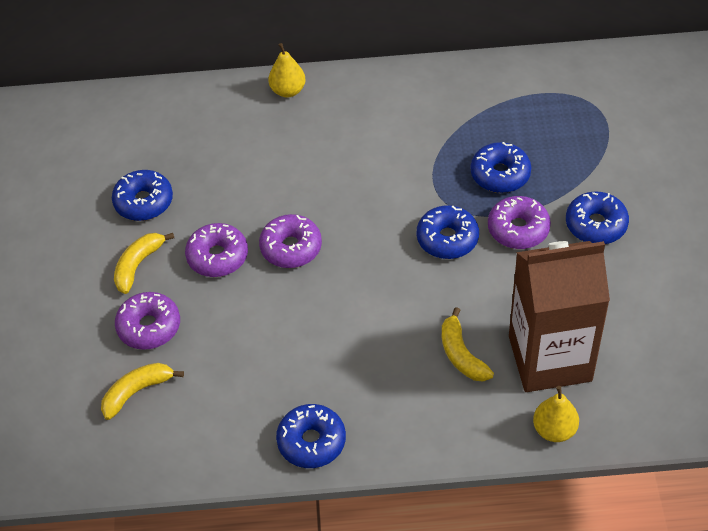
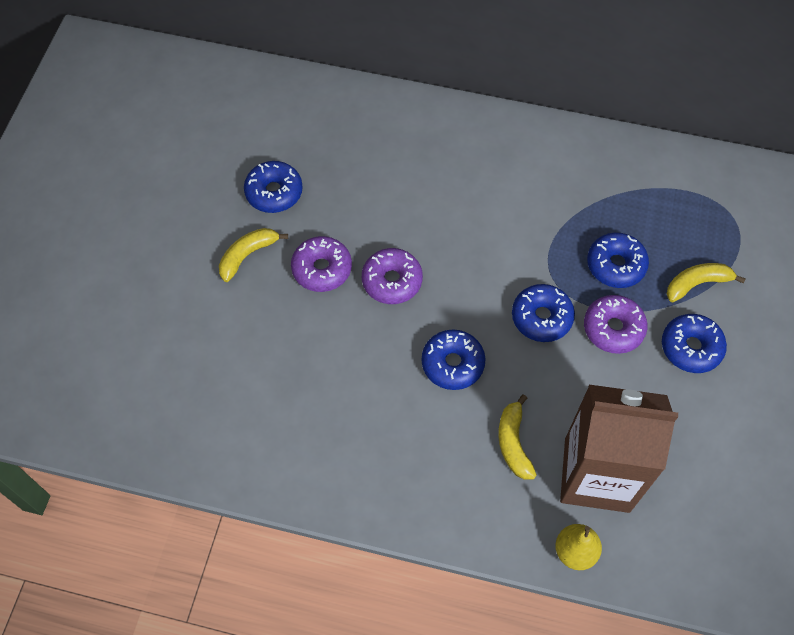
camera: 15 degrees right, 10 degrees up
yellow banana [101,363,184,420] -> yellow banana moved to [667,263,746,302]
purple donut [115,292,180,350] -> none
yellow pear [268,43,306,97] -> none
blue donut [276,404,346,468] -> blue donut moved to [421,330,486,390]

